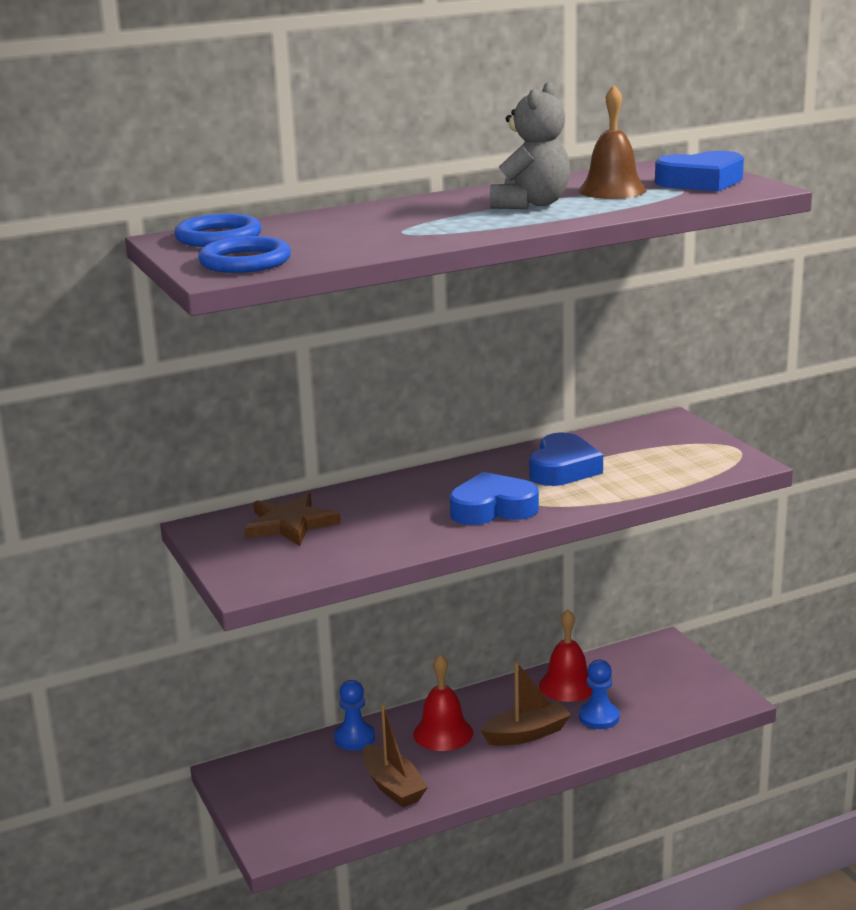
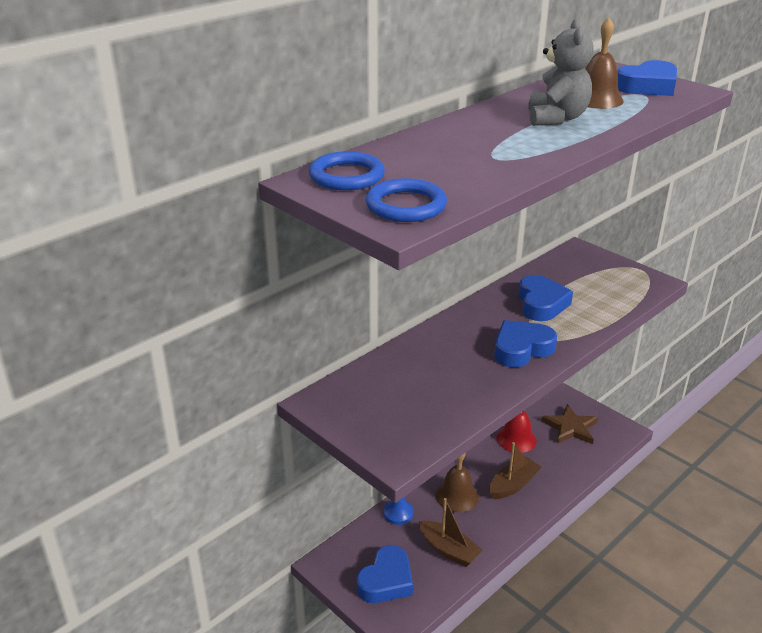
camera: 20 degrees left, 10 degrees up
brown star [244,493,341,546] -> brown star moved to [542,404,598,444]
red bell [413,654,473,751] -> brown bell [436,453,479,512]
blue pawn [579,660,619,729] -> none
none -> blue heart [357,545,413,603]

